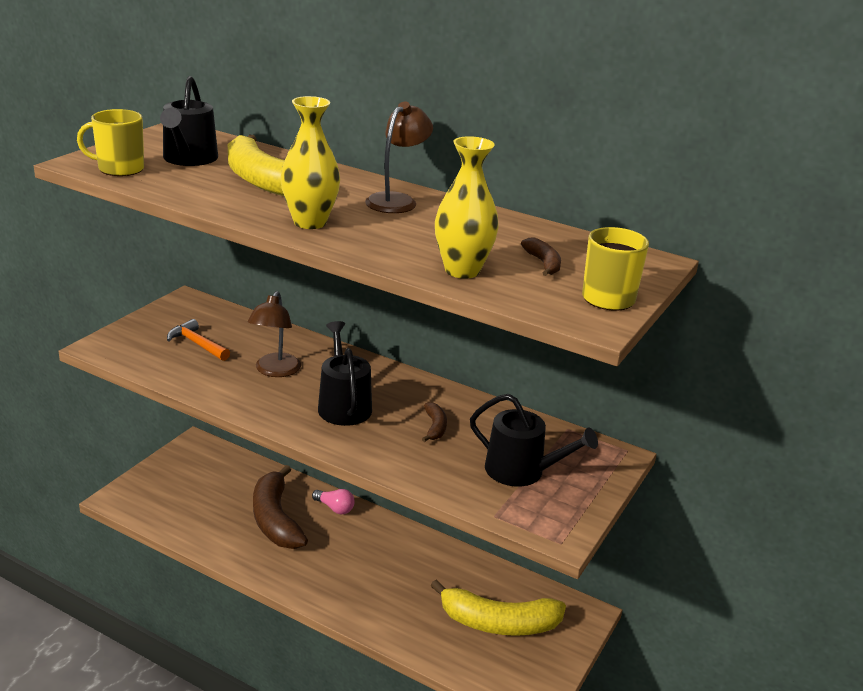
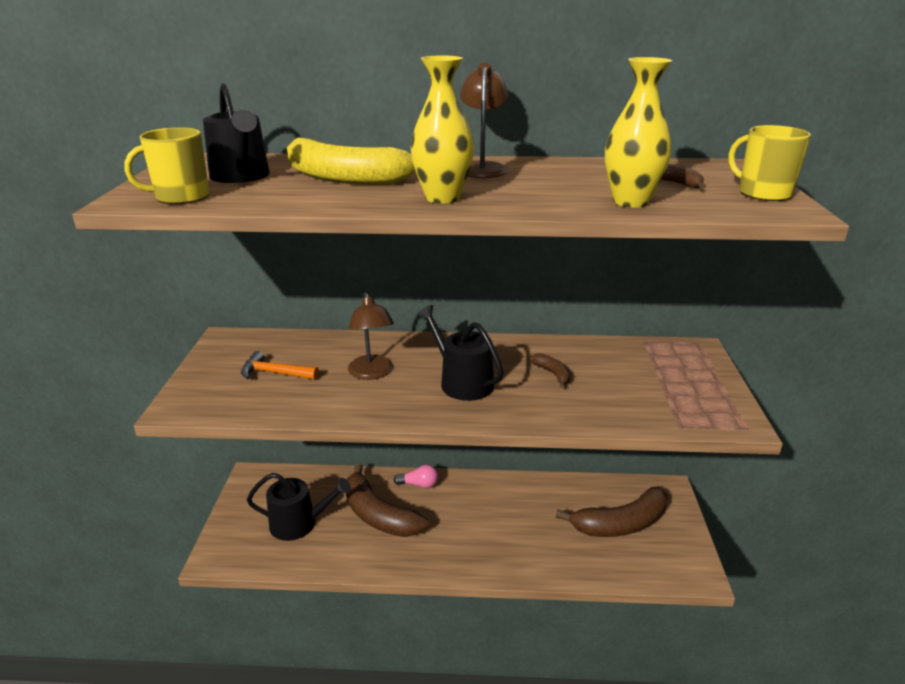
camera: 25 degrees left, 0 degrees up
yellow banana [431,579,566,636] -> brown banana [556,486,667,537]
black watering can [470,394,598,486] -> black watering can moved to [247,473,351,541]

